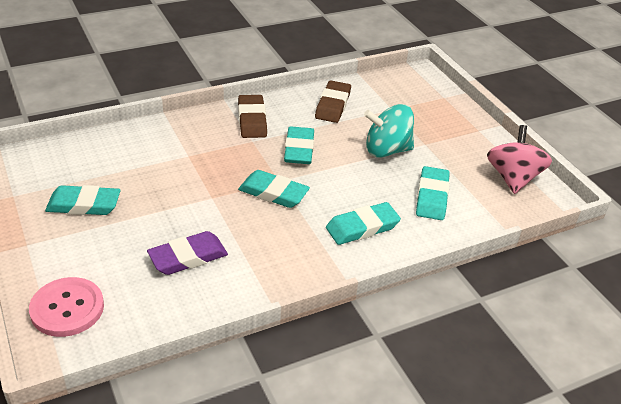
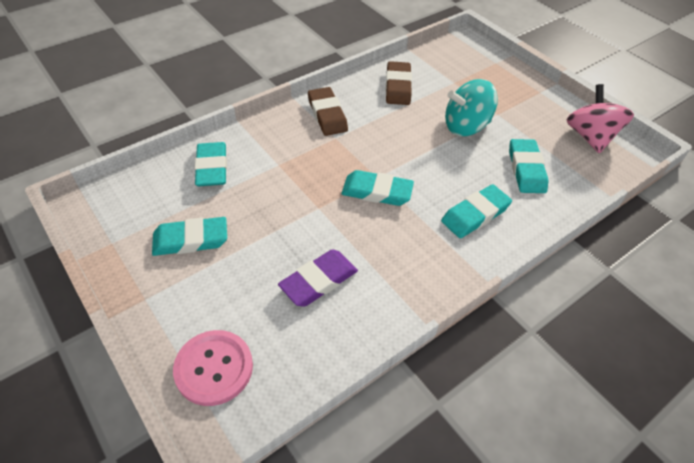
camera: 10 degrees left, 10 degrees up
turquoise eraser [284,126,314,164] -> turquoise eraser moved to [195,142,227,186]

